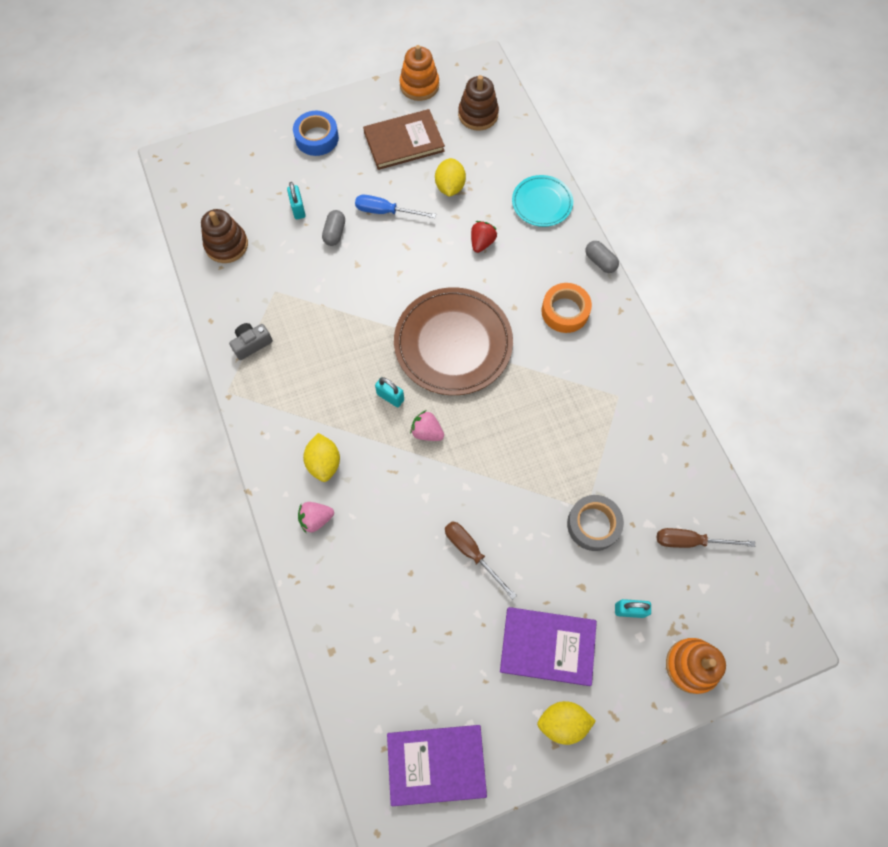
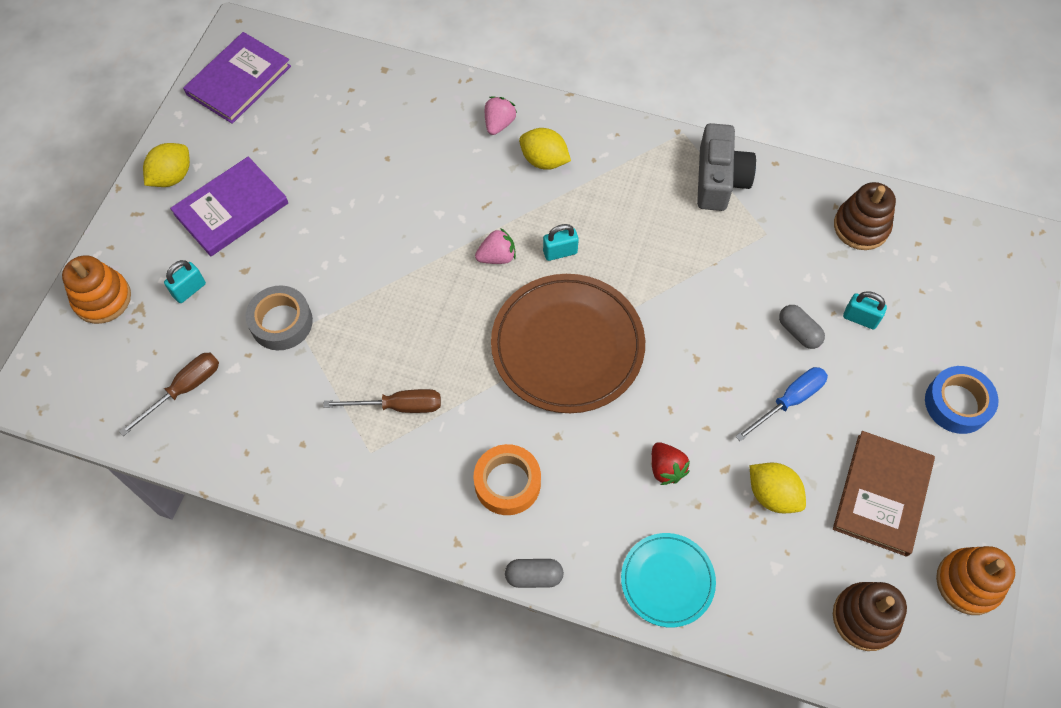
camera: 130 degrees right, 5 degrees down
grey camera [229,323,273,360] -> grey camera [697,123,756,211], size x1.69
brown screwdriver [445,521,517,599] -> brown screwdriver moved to [323,389,441,413]

